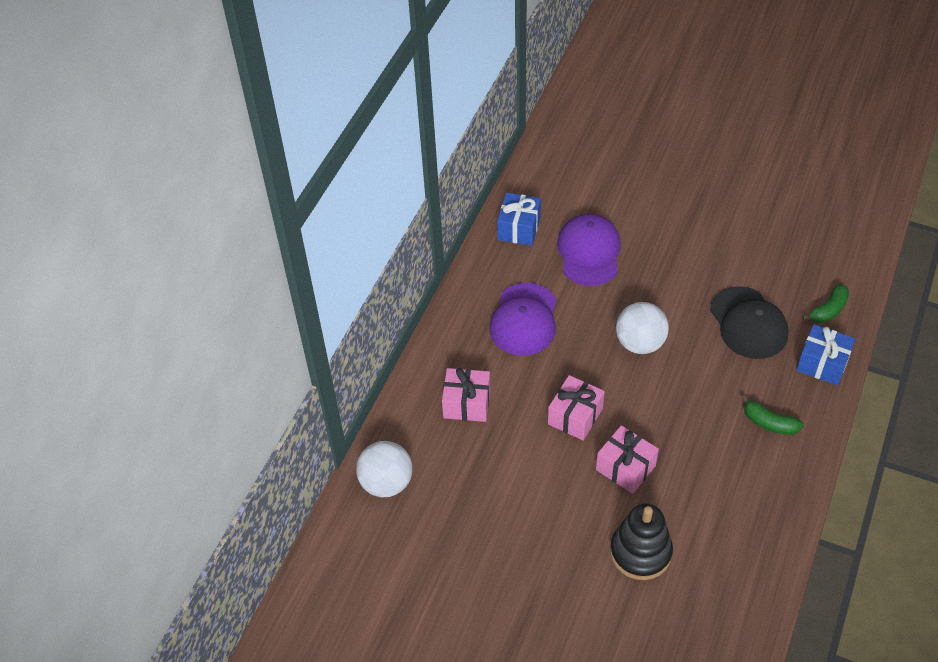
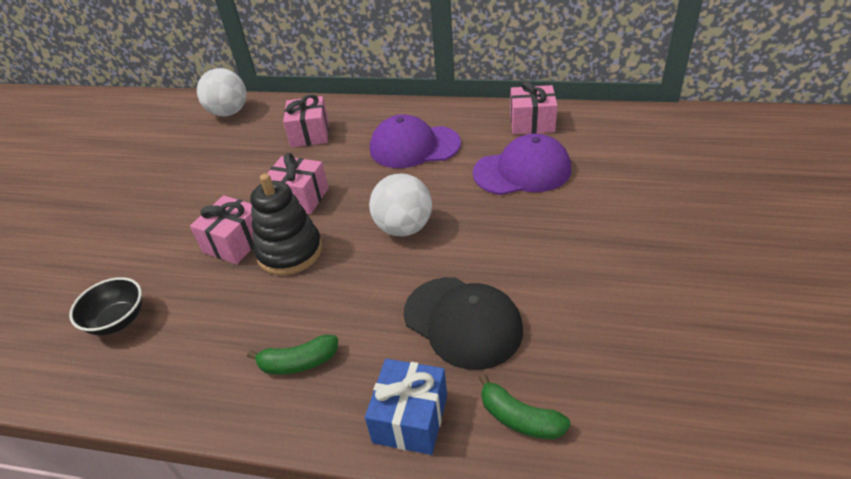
camera: 80 degrees right, 10 degrees down
blue gift [497,193,541,246] -> pink gift [510,81,557,134]
black stacking toy [610,503,673,580] -> black stacking toy moved to [250,173,322,275]
black cap [710,287,789,359] -> black cap turned 105 degrees counterclockwise [404,277,523,370]
green banana [741,395,803,435] -> green banana turned 120 degrees counterclockwise [247,335,338,375]
none -> black bowl [69,277,142,335]

